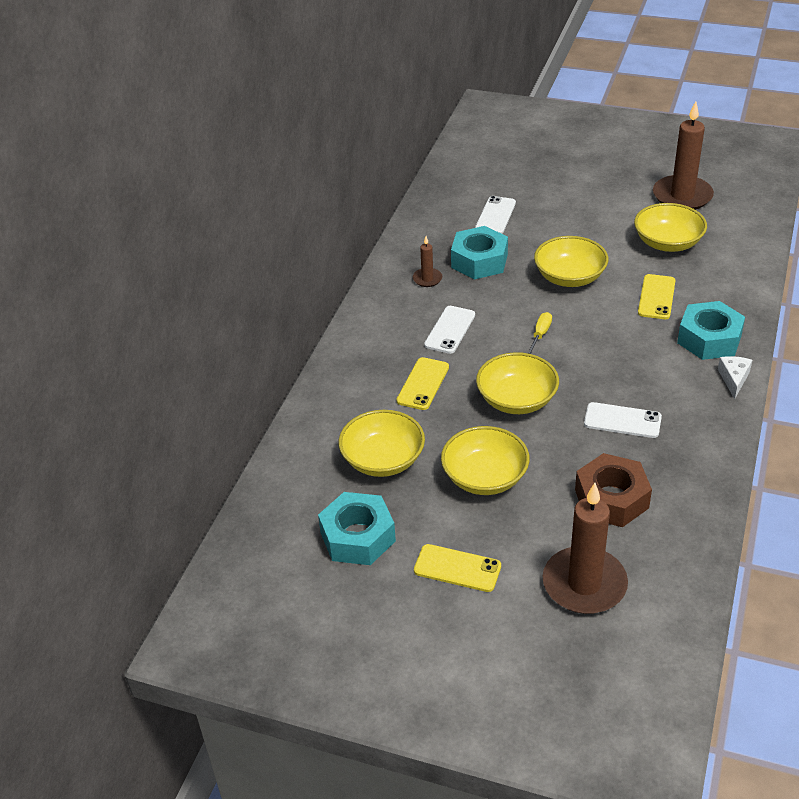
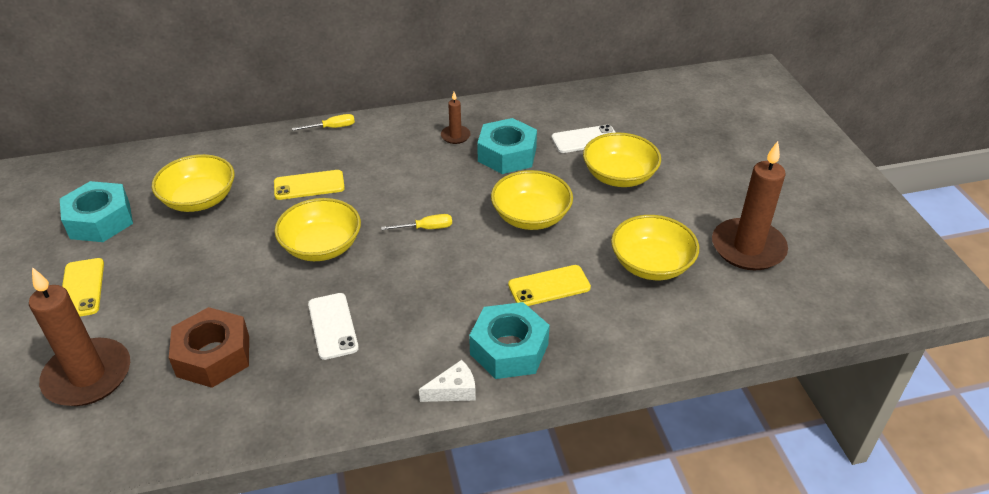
camera: 55 degrees right, 0 degrees up
white phone [424,306,475,354] -> none
yellow bowl [441,426,530,495] -> yellow bowl moved to [583,132,661,187]
none -> yellow screwdriver [292,114,355,131]

